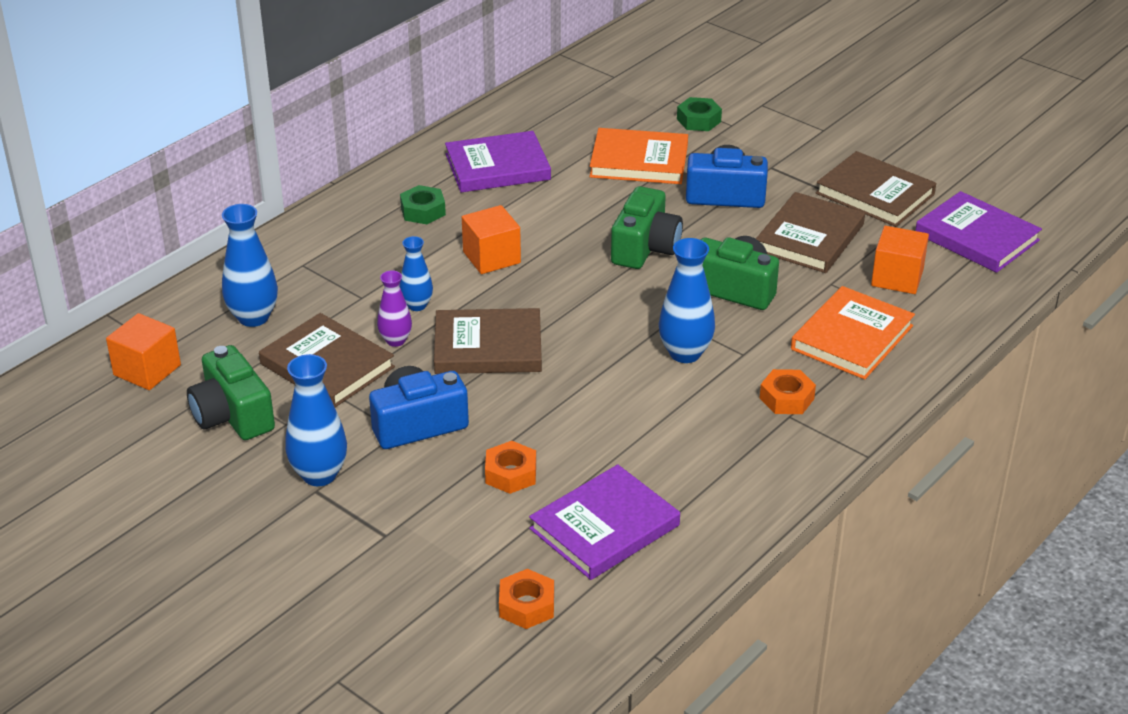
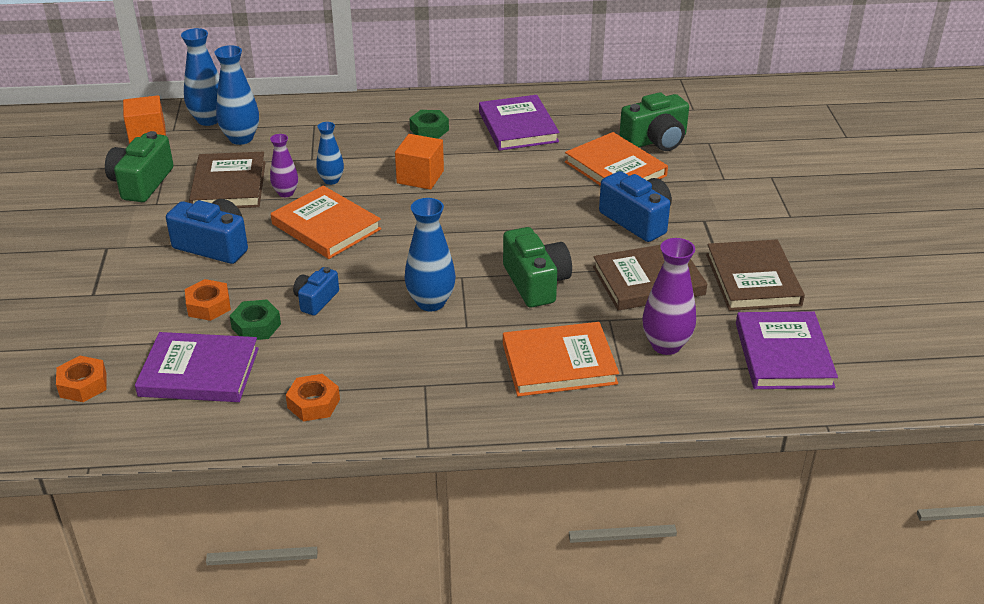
camera: 45 degrees right, 0 degrees up
blue vase [285,354,347,486] -> blue vase moved to [181,28,219,126]
brown book [434,308,542,374] -> orange book [271,186,381,259]
purple book [445,131,551,193] -> purple book turned 45 degrees clockwise [479,95,559,151]
green camera [611,186,683,269] -> green camera moved to [619,92,689,151]
green nut [677,97,722,131] -> green nut moved to [230,299,281,340]
orange nut [760,369,816,414] -> orange nut moved to [286,374,340,422]
orange cube [871,226,929,294] -> purple vase [642,238,696,355]
none -> blue camera [293,267,339,316]

